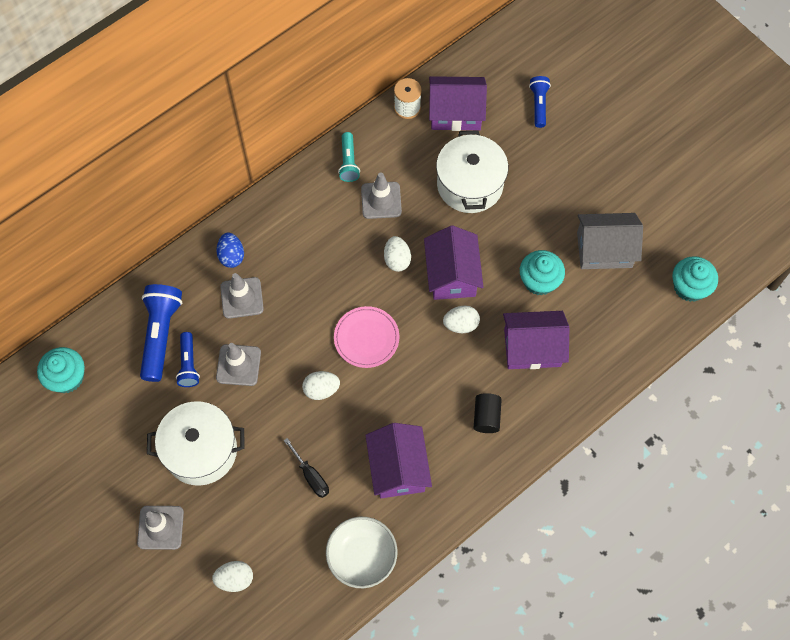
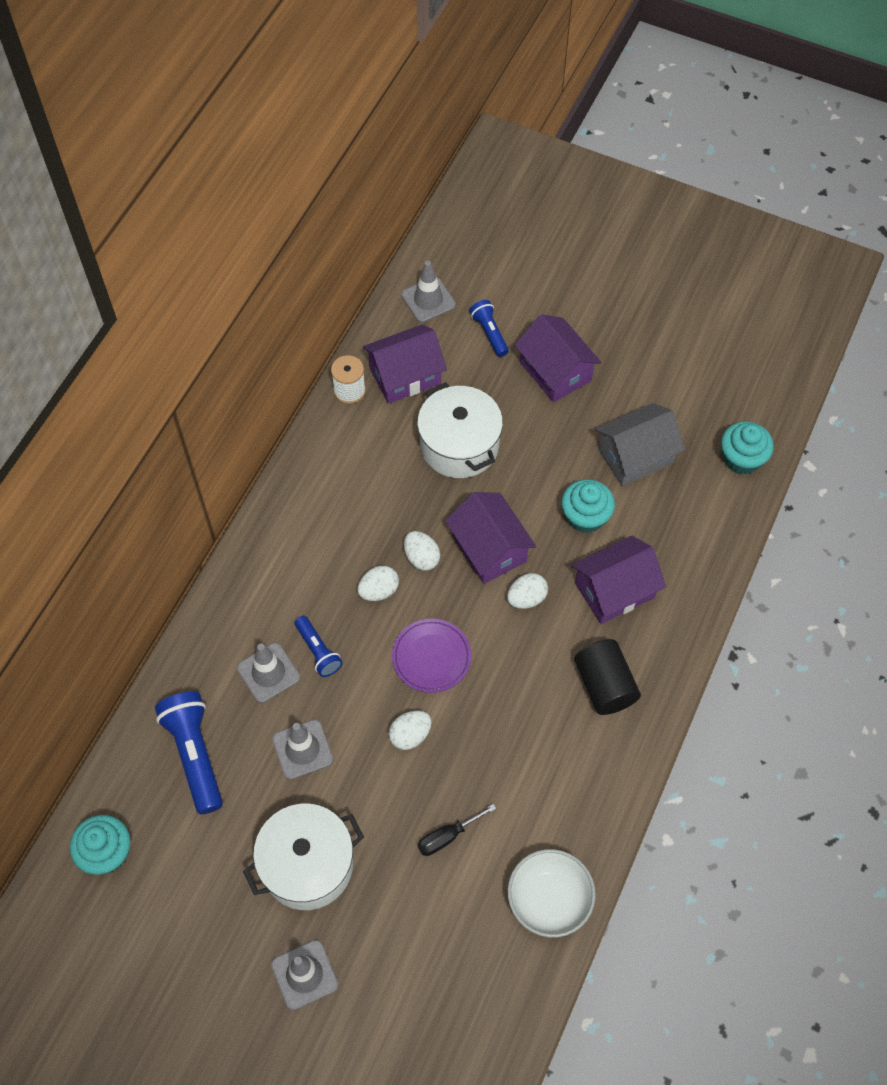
camera: 25 degrees left, 5 degrees down
blue flashlight [176,332,200,387] -> blue flashlight moved to [295,616,343,677]
white egg [212,561,253,592] -> white egg moved to [358,566,399,601]
blue egg [217,233,244,268] -> none
black screwdriver [284,438,329,498] -> black screwdriver turned 120 degrees clockwise [418,804,496,856]
pink plate [334,306,399,368] -> purple plate [392,619,472,693]
turquoise flashlight [338,132,360,182] -> none
grey traffic cone [361,172,402,219] -> grey traffic cone moved to [401,261,456,323]
purple house [365,423,432,498] -> purple house moved to [515,314,601,403]
black cylinder [474,393,502,433] -> black cylinder [574,639,641,715], size x1.51

